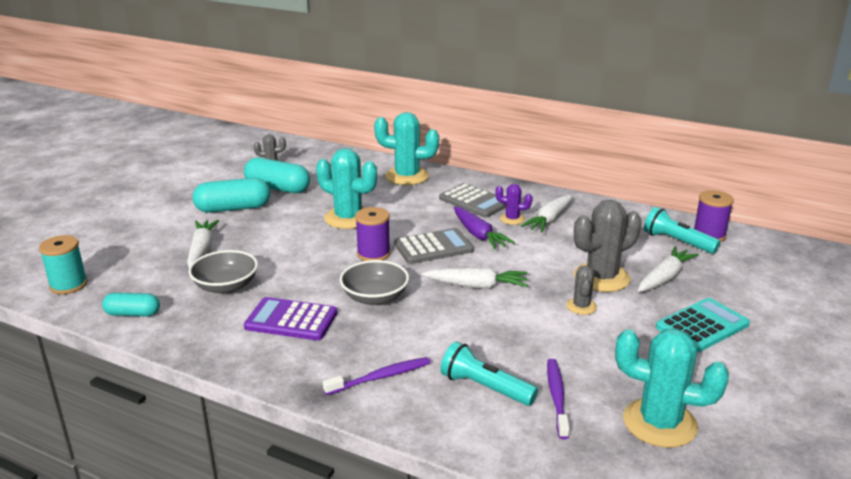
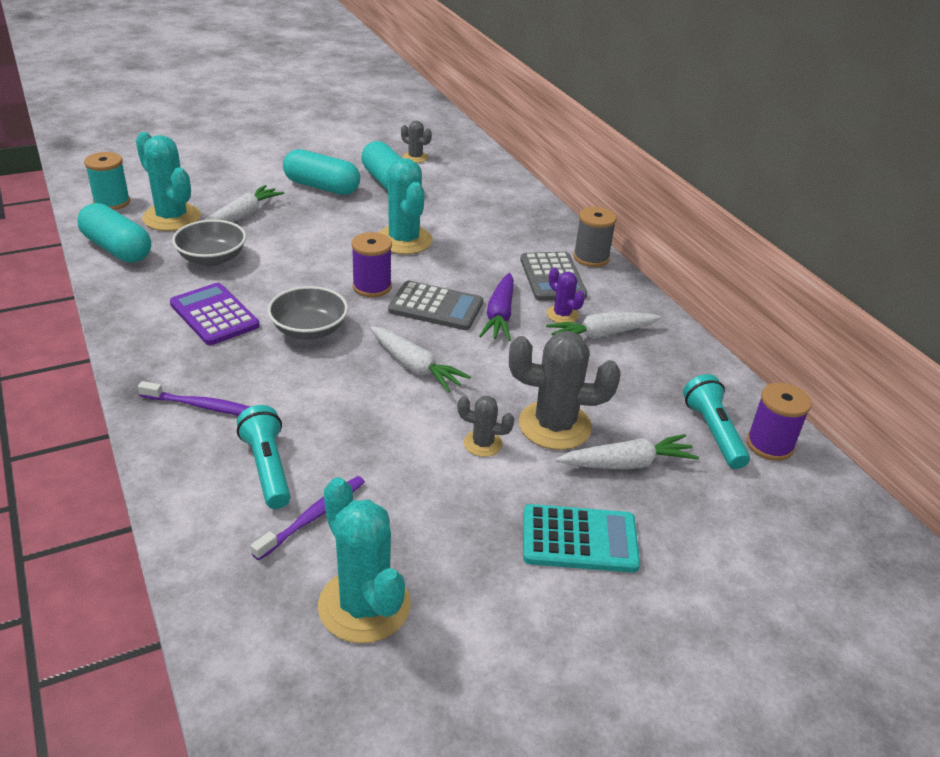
camera: 35 degrees right, 10 degrees up
turquoise capsule [102,293,160,316] -> turquoise capsule [77,203,151,263], size x1.68
turquoise cactus [374,112,439,185] -> turquoise cactus moved to [136,132,201,231]
grey cactus [566,266,597,315] -> grey cactus turned 60 degrees clockwise [457,396,514,457]
none -> grey spool [573,207,617,267]

